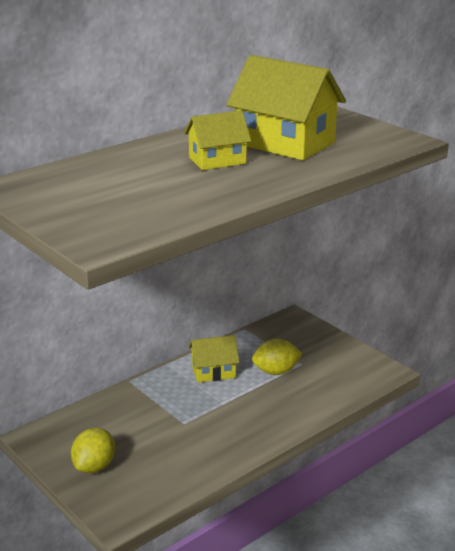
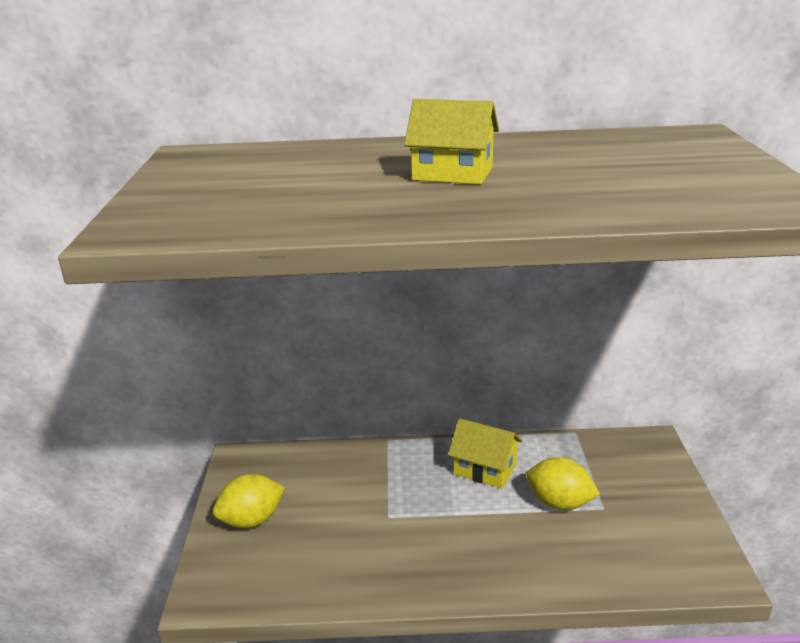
camera: 40 degrees right, 0 degrees up
yellow house [227,55,346,160] -> none

